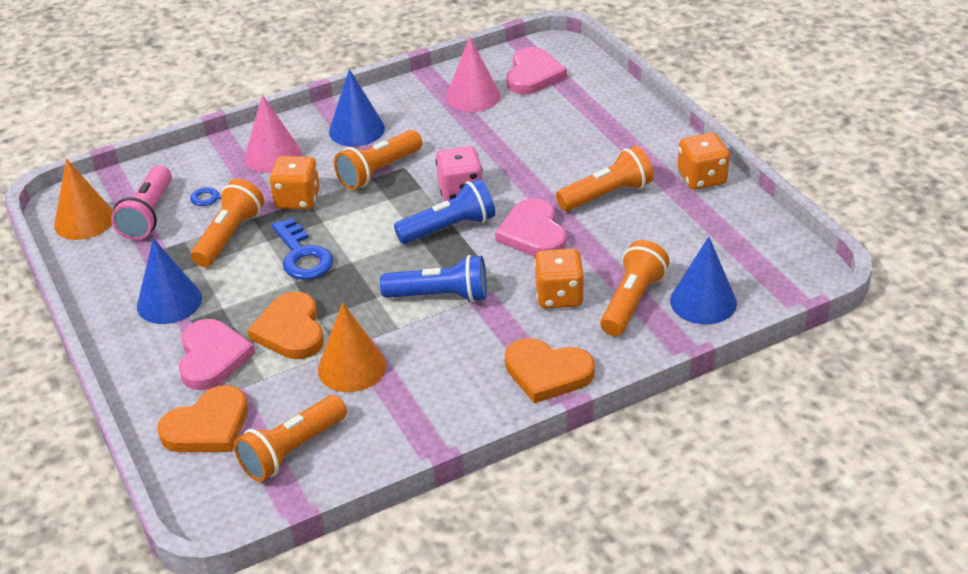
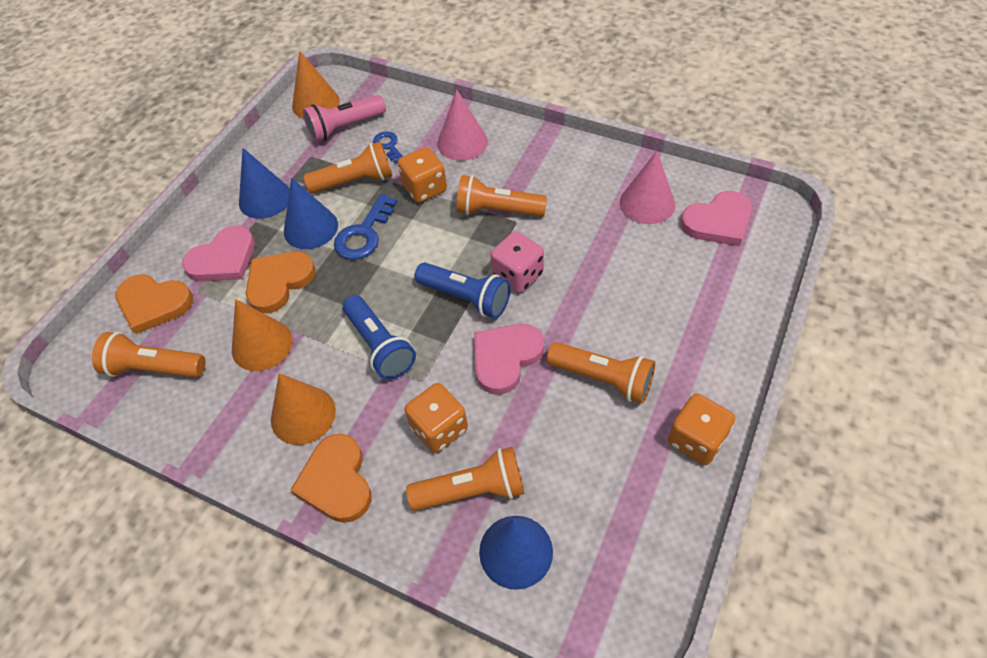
camera: 55 degrees right, 15 degrees up
blue cone [329,69,385,146] -> blue cone moved to [284,178,338,249]
none -> orange cone [271,373,336,445]

